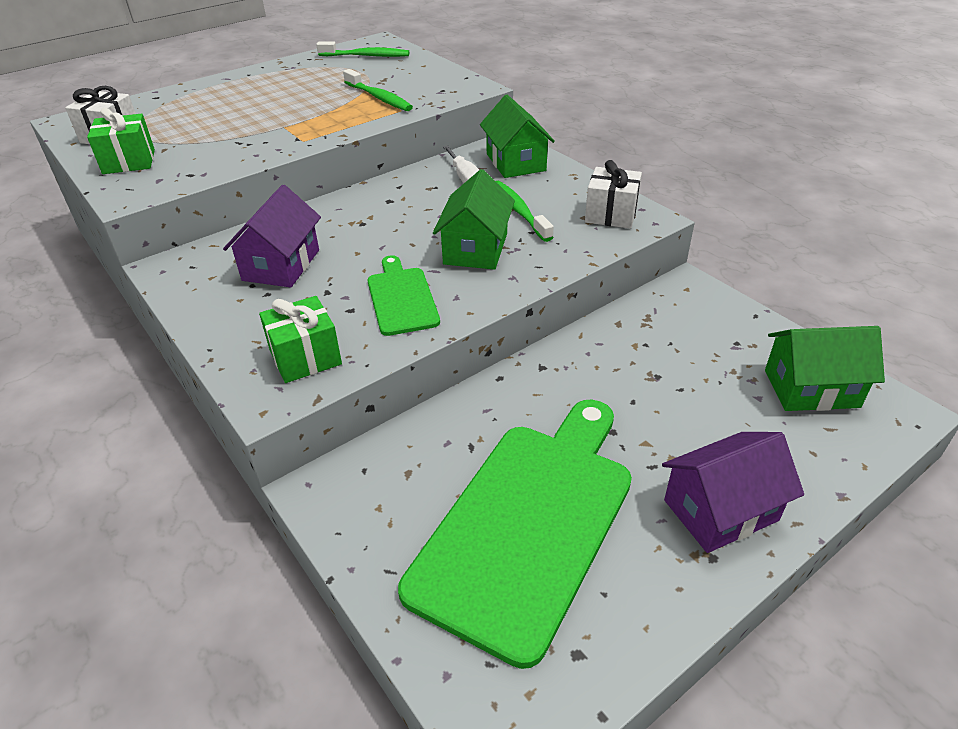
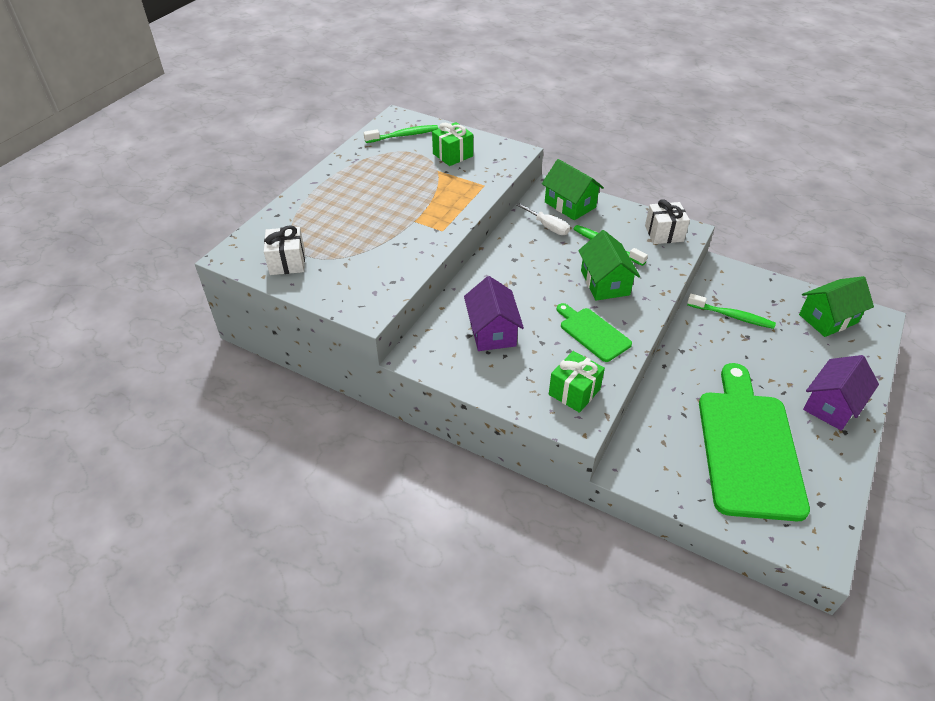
camera: 25 degrees left, 5 degrees up
green gift [87,108,155,174] -> green gift moved to [432,122,473,166]
green toothbrush [343,69,413,111] -> green toothbrush moved to [687,294,776,329]

